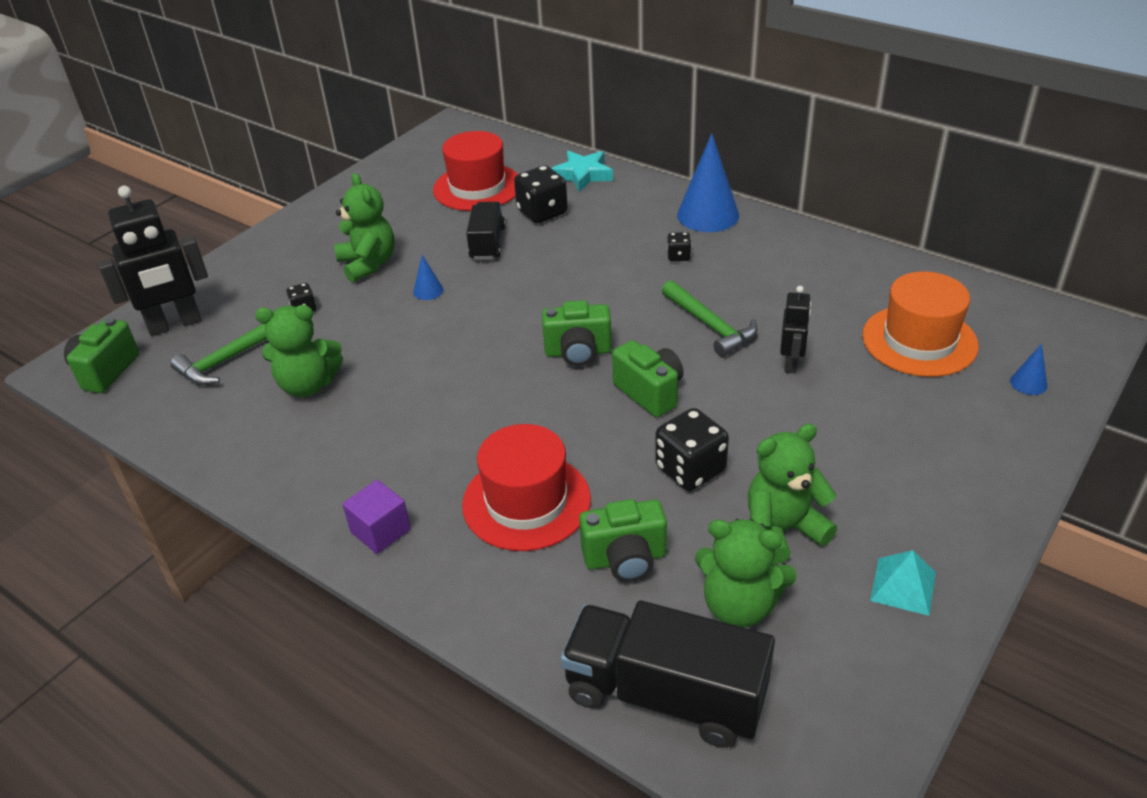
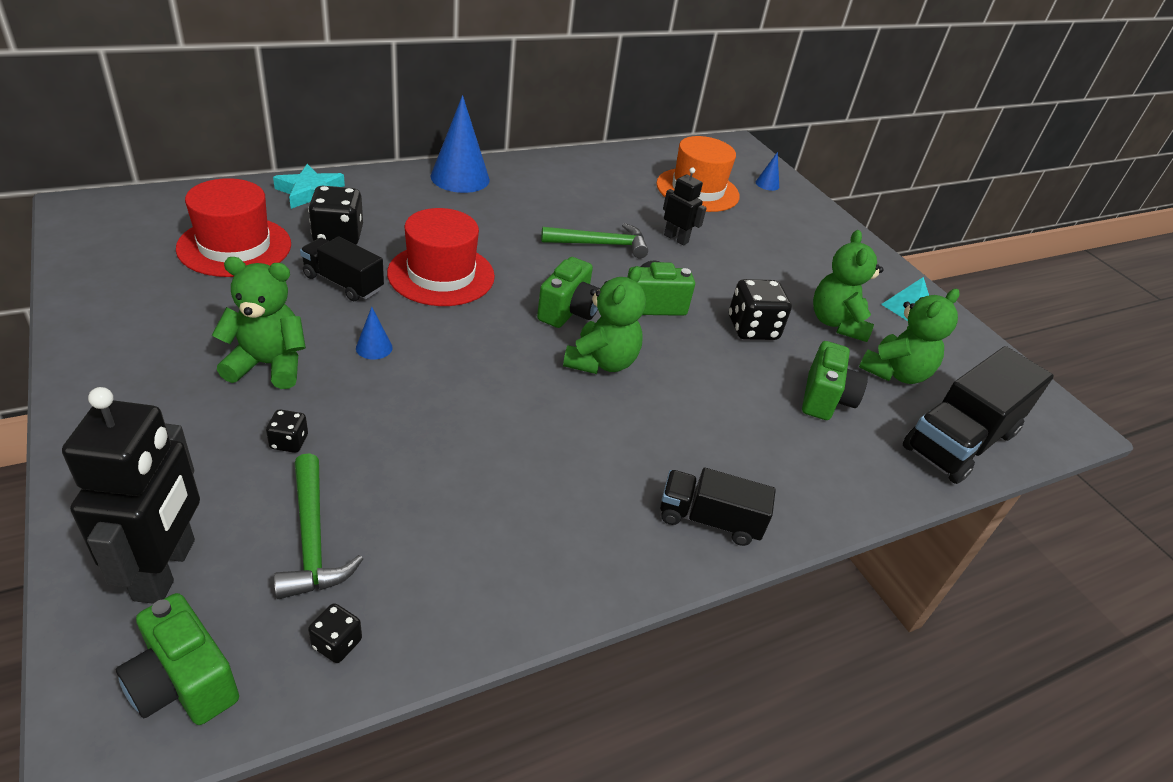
camera: 70 degrees left, 0 degrees up
green teddy bear [255,305,343,397] -> green teddy bear moved to [563,266,646,374]
purple cube [342,480,411,554] -> black truck [660,468,776,546]
red hat [462,424,591,551] -> red hat moved to [387,208,495,306]
black dice [667,232,691,261] -> black dice moved to [308,603,362,663]

